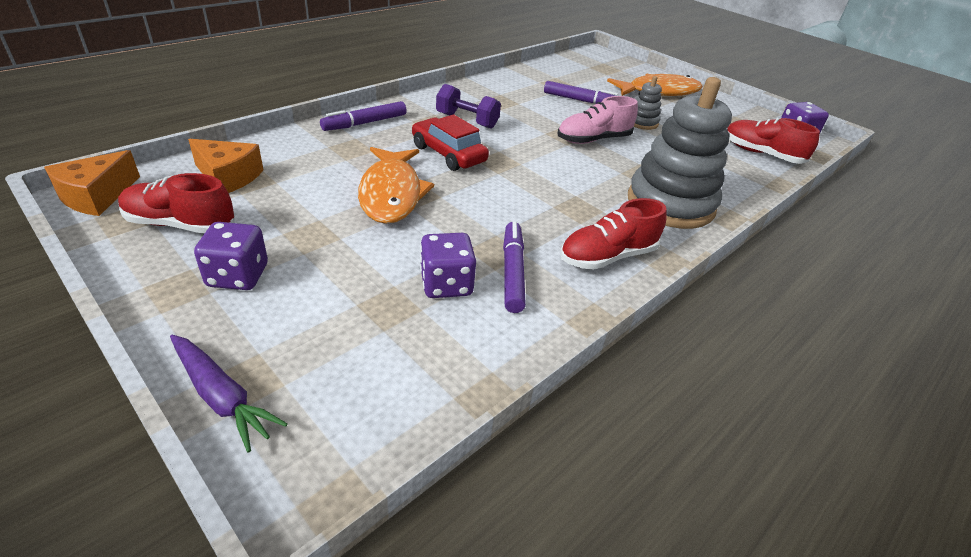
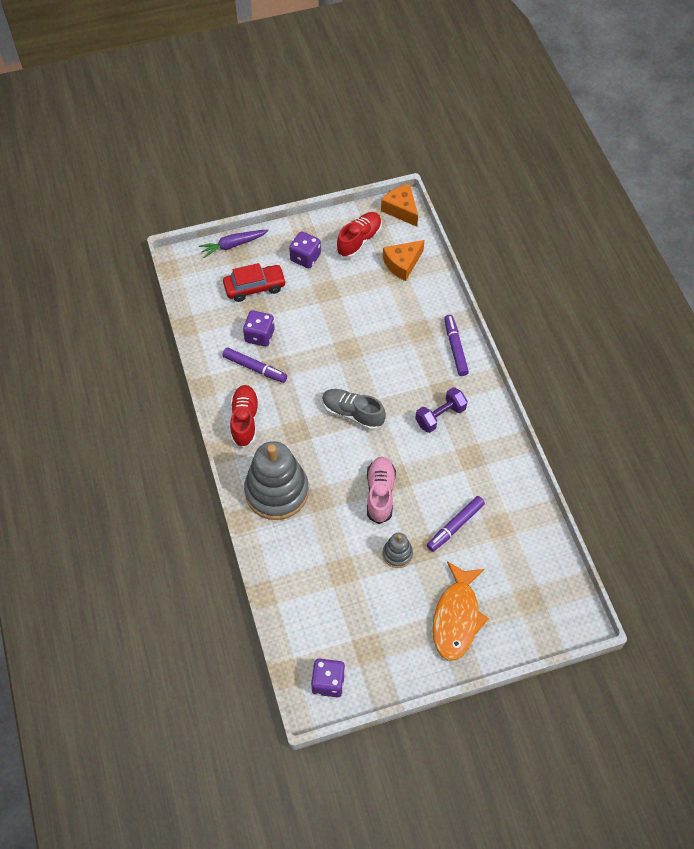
camera: 120 degrees right, 20 degrees up
orange fish [358,147,434,224] -> none
red car [412,114,489,171] -> red car moved to [223,263,286,302]
red shoe [727,118,820,164] -> none
none -> grey shoe [322,389,386,430]

